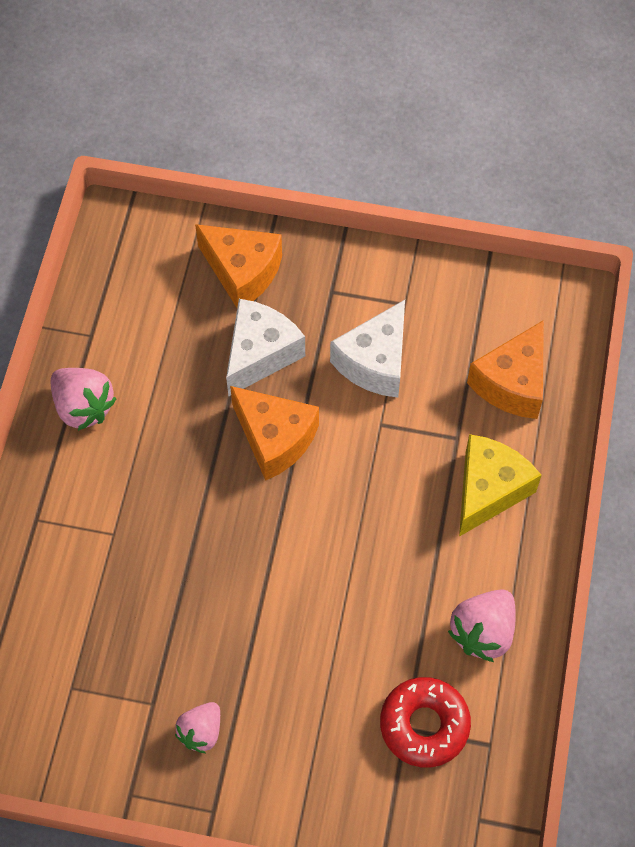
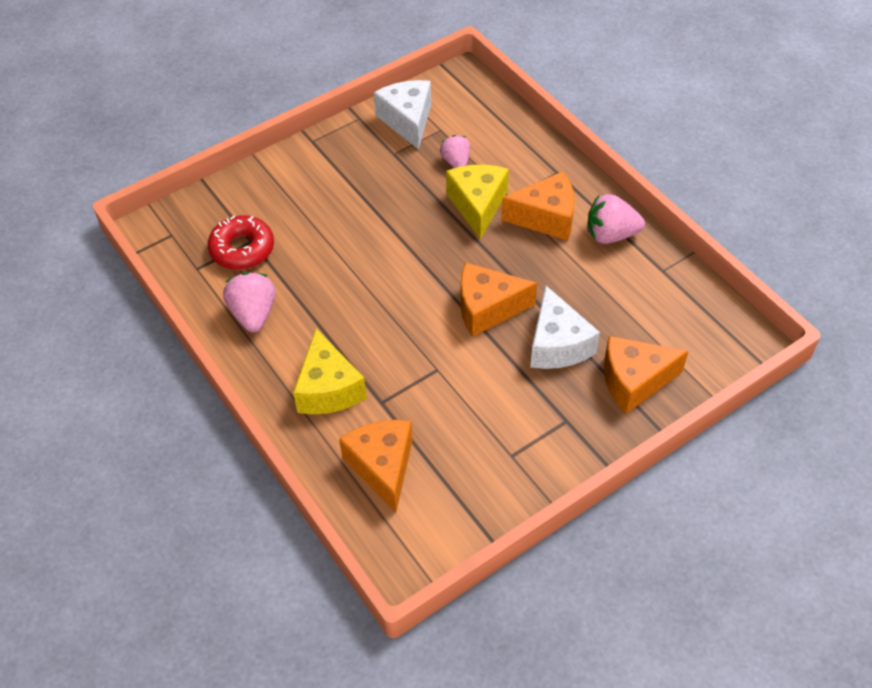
camera: 135 degrees right, 10 degrees down
pink strawberry [175,702,220,753] -> pink strawberry moved to [440,135,470,168]
white cheese [330,300,405,398] -> white cheese moved to [374,80,431,150]
none -> yellow cheese [446,165,509,239]
none -> orange cheese [501,171,575,241]

